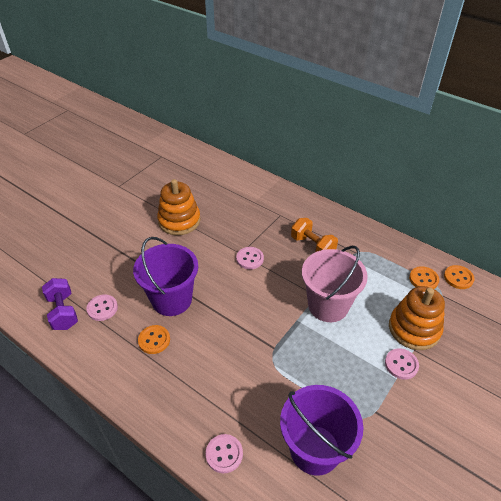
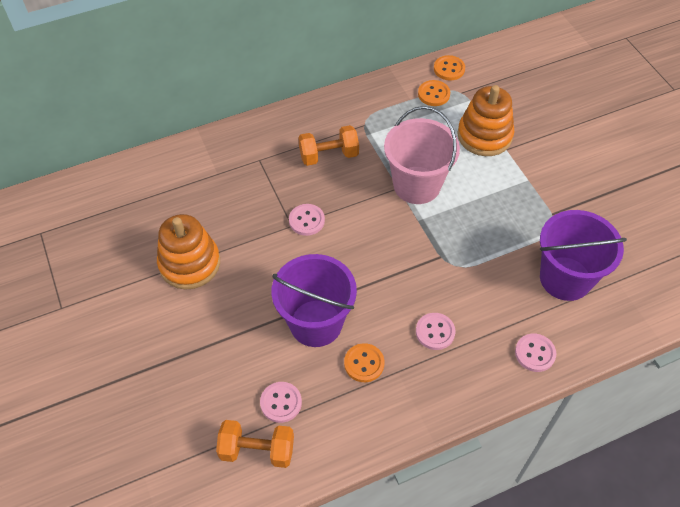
camera: 60 degrees left, 10 degrees up
purple dumbbell [42,278,78,330] -> orange dumbbell [216,420,294,468]
pink button [385,348,419,380] -> pink button moved to [416,313,456,350]

